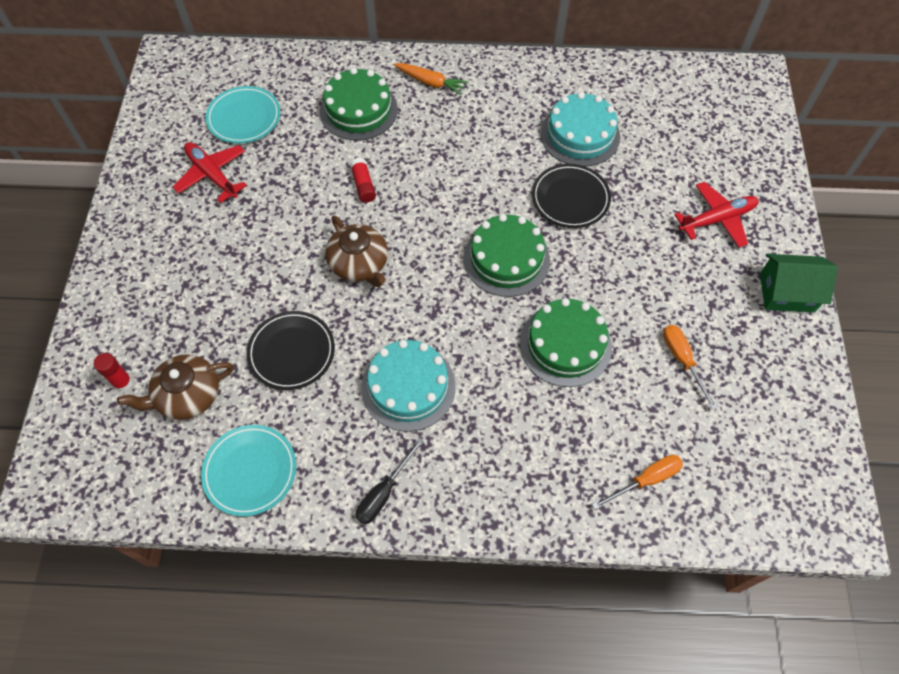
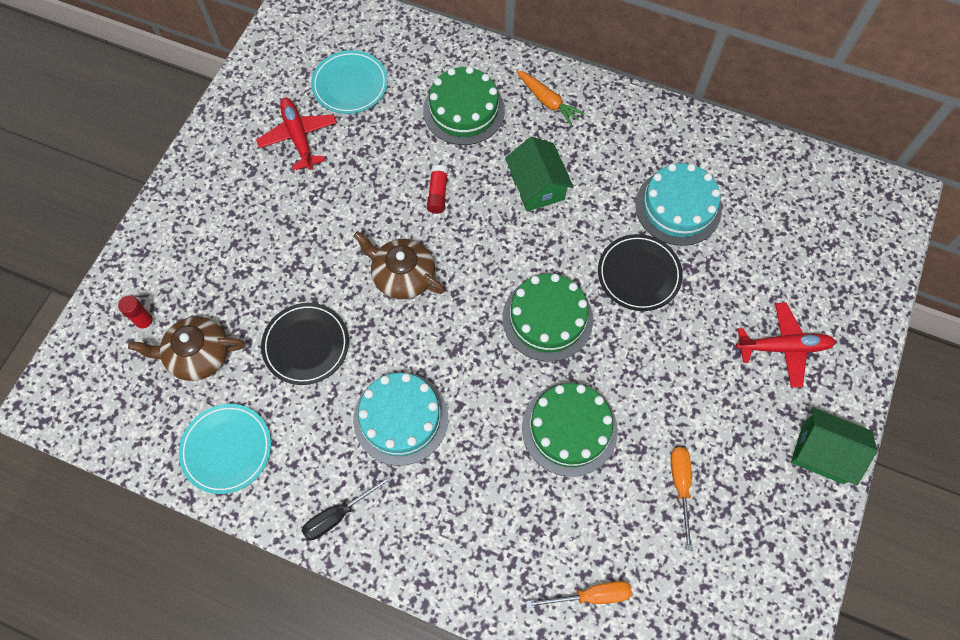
camera: 20 degrees right, 5 degrees up
brown teapot [325,215,388,287] -> brown teapot turned 135 degrees clockwise [354,231,445,299]
none -> green house [505,137,574,212]

